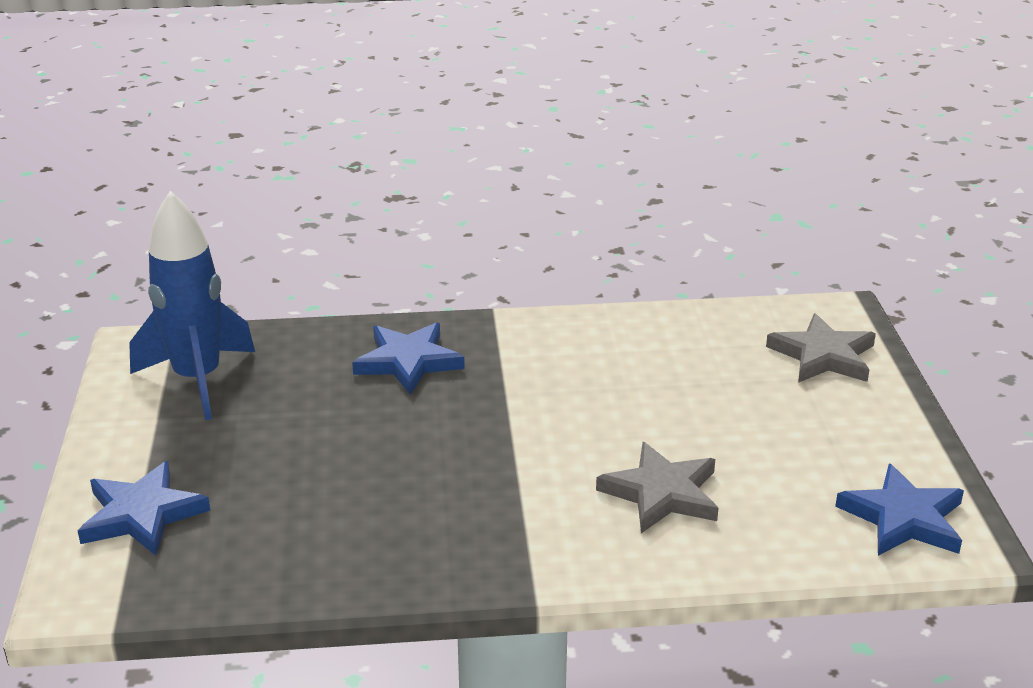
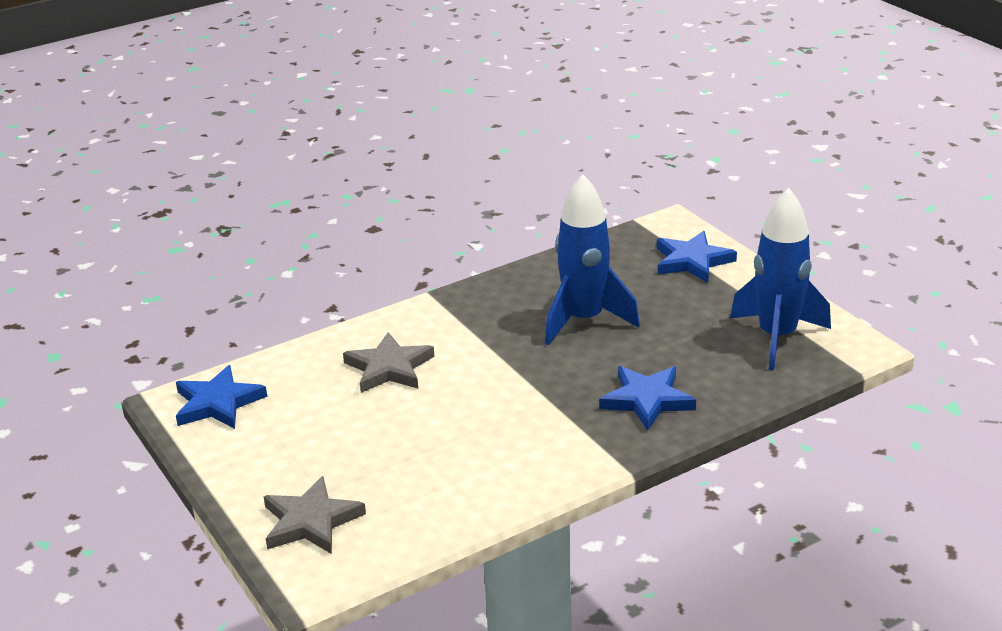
camera: 155 degrees right, 0 degrees up
none -> blue rocket [545,174,640,345]

